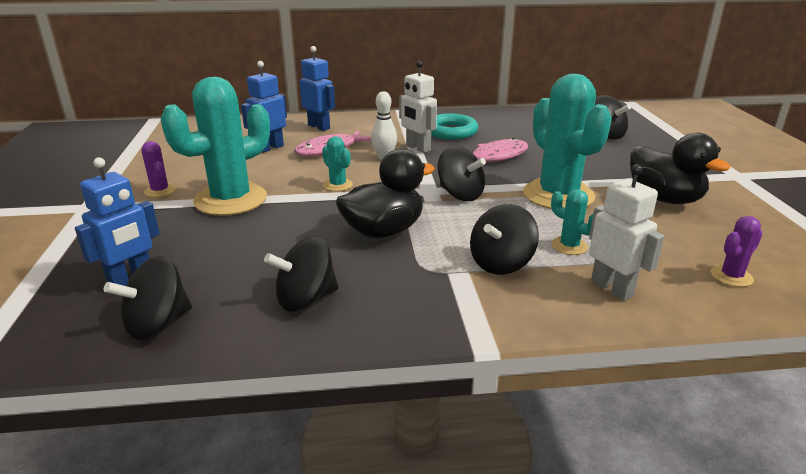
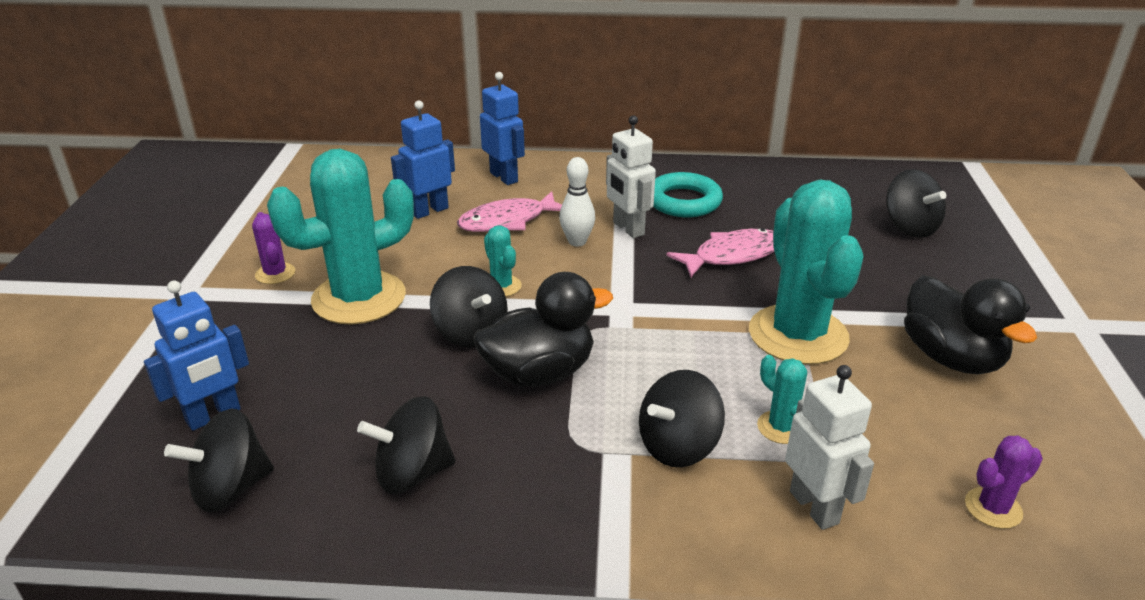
camera: 10 degrees right, 5 degrees up
black spinning top [438,146,486,201] -> black spinning top moved to [430,266,508,348]

